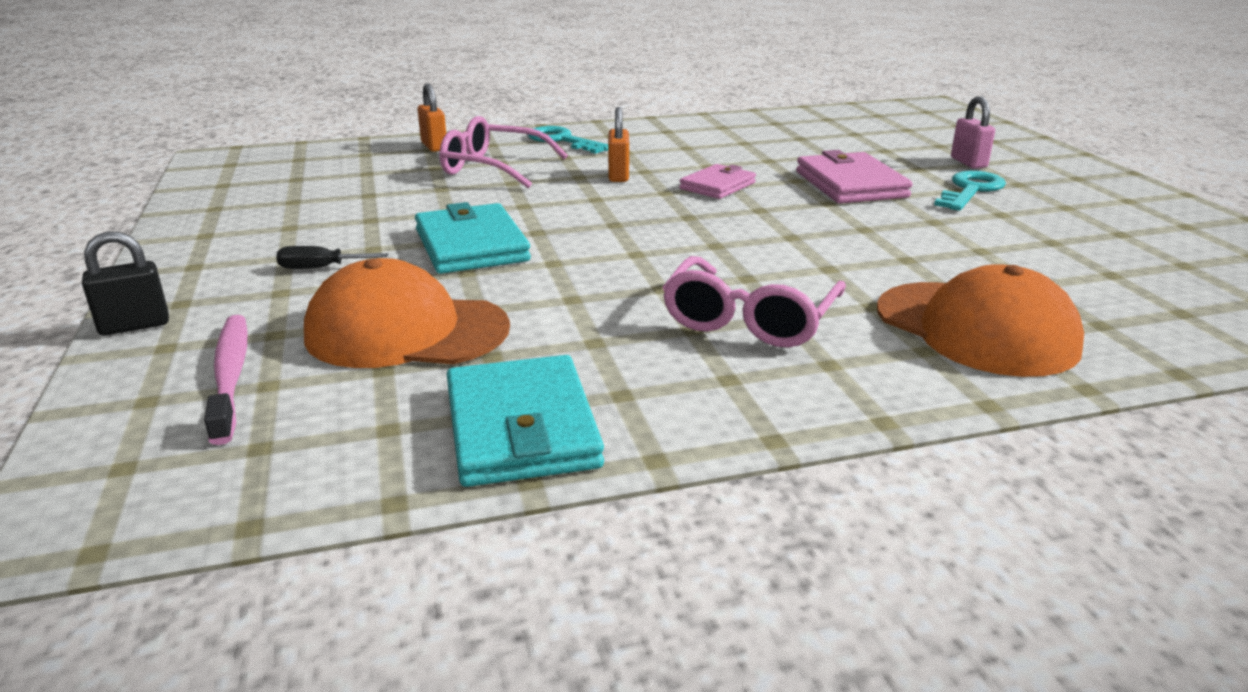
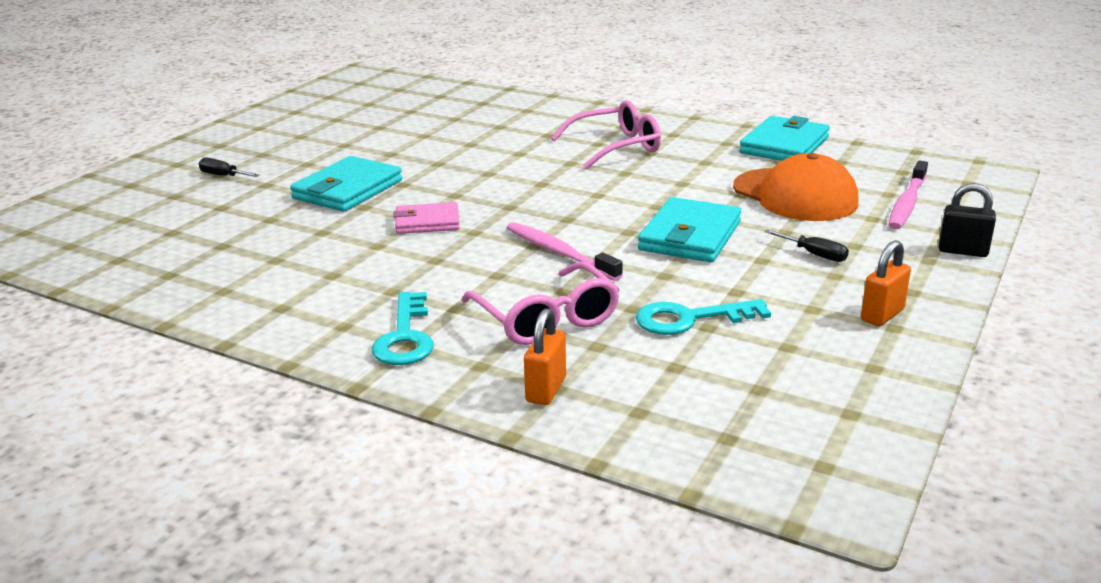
camera: 135 degrees left, 0 degrees up
orange padlock [608,107,629,182] -> orange padlock moved to [861,240,911,326]
pink wallet [796,150,913,203] -> turquoise wallet [290,156,402,212]
orange cap [877,264,1084,377] -> none
turquoise key [934,171,1006,211] -> turquoise key moved to [636,299,771,335]
pink padlock [951,96,995,169] -> black screwdriver [199,157,260,177]
none -> pink toothbrush [507,222,623,281]

